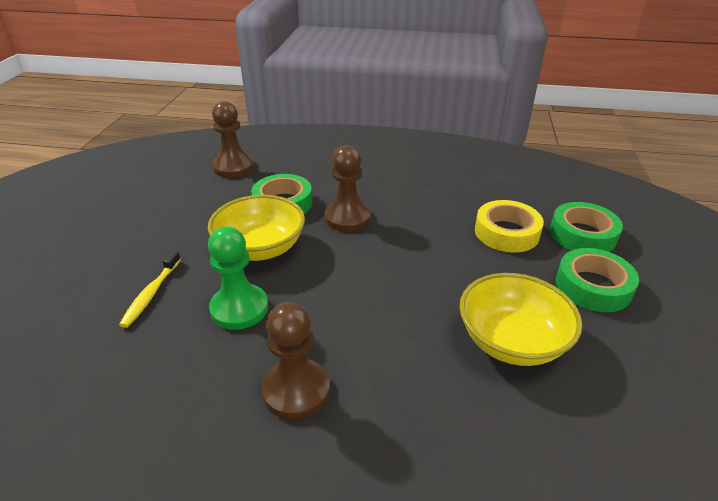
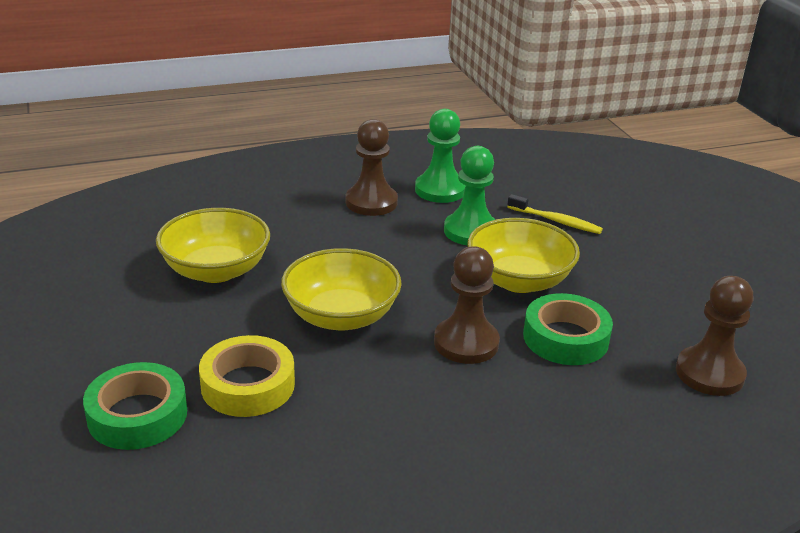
camera: 150 degrees right, 5 degrees down
yellow toothbrush [119,250,181,328] -> yellow toothbrush turned 135 degrees clockwise [507,194,603,234]
green tape [556,248,639,312] -> none
none -> yellow bowl [281,248,402,331]
none -> green pawn [415,109,466,203]

